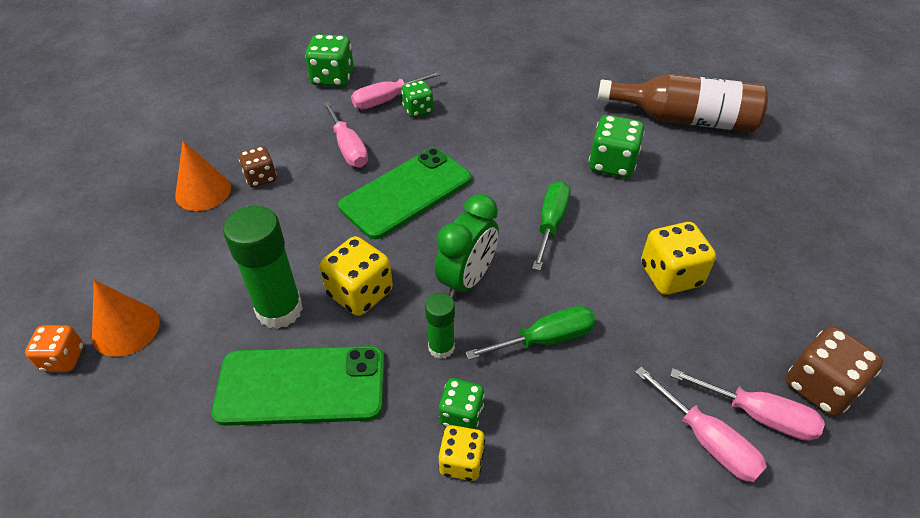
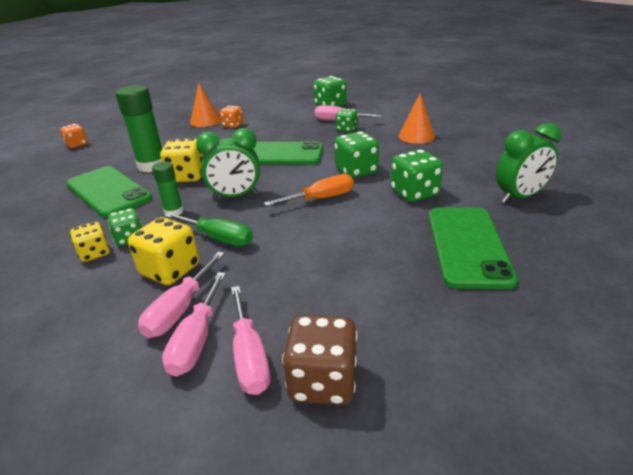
camera: 50 degrees right, 15 degrees down
orange cone [92,280,160,357] -> orange cone moved to [398,93,435,144]
brown dice [238,146,277,188] -> orange dice [220,106,244,128]
pink screwdriver [323,101,368,168] -> pink screwdriver moved to [138,252,225,338]
green screwdriver [532,181,571,271] -> orange screwdriver [264,174,354,206]
brown bottle [598,74,768,132] -> green clock [496,123,561,203]
yellow dice [641,222,716,295] -> yellow dice moved to [128,217,199,285]
none -> green dice [334,131,379,178]
none -> green phone [428,208,518,289]

